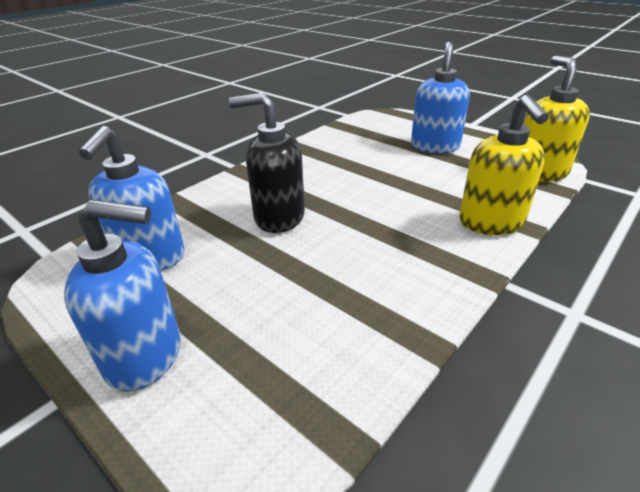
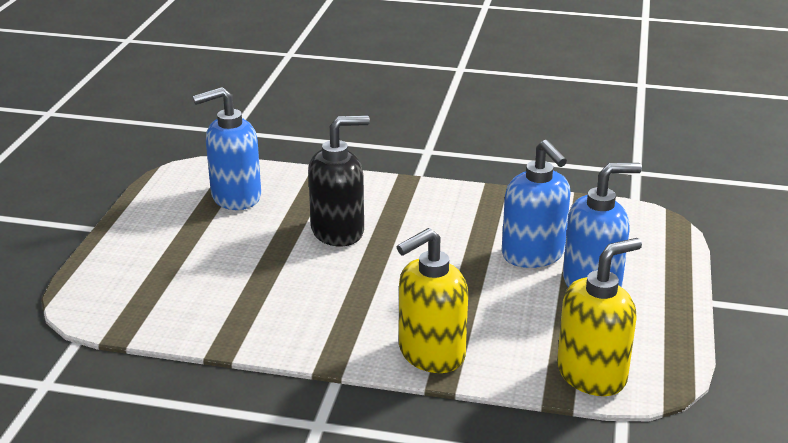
camera: 60 degrees right, 5 degrees down
blue soap dispenser [64,200,181,391] -> blue soap dispenser moved to [502,140,571,268]
black soap dispenser [229,93,305,233] -> black soap dispenser turned 90 degrees clockwise [308,115,370,246]

